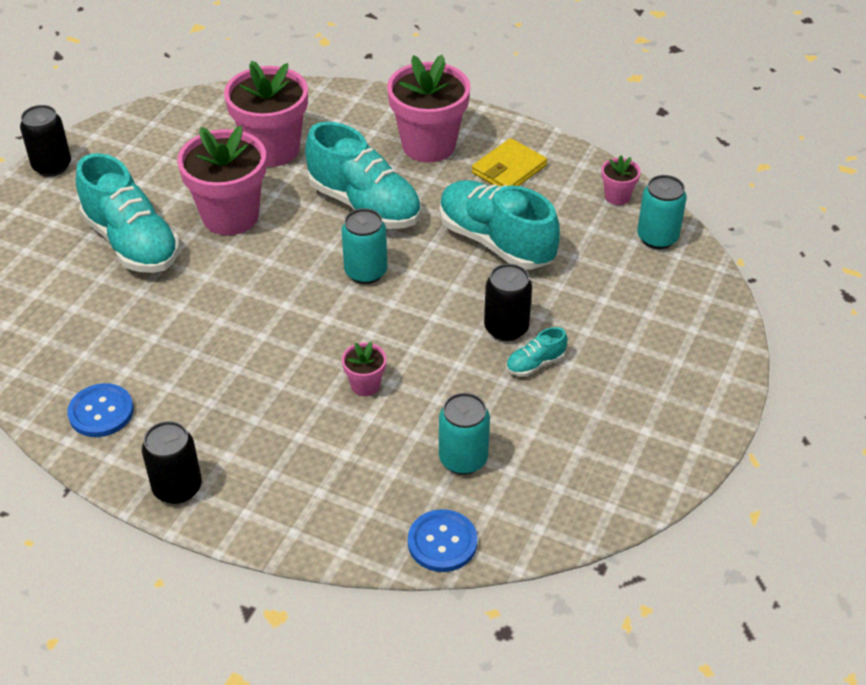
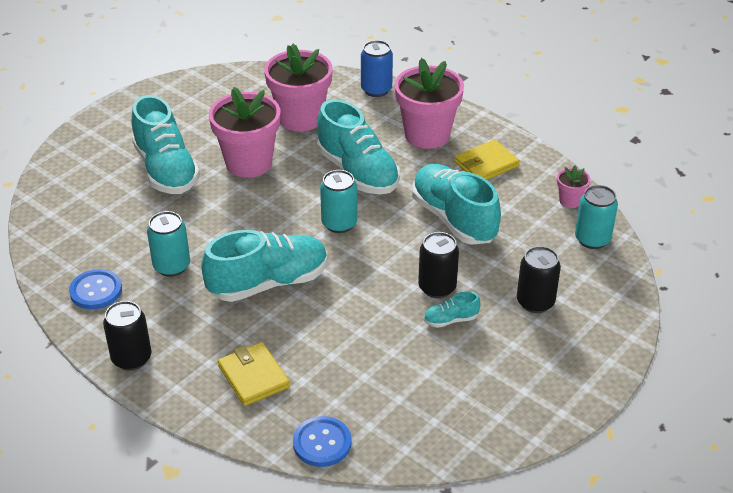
camera: 15 degrees right, 5 degrees down
black can [20,105,71,177] -> black can moved to [517,246,561,313]
pink flower pot [342,342,387,396] -> none
turquoise can [439,393,490,475] -> turquoise can moved to [147,211,190,277]
none -> turquoise shoe [201,230,327,302]
none -> yellow wallet [218,342,290,406]
none -> blue can [361,40,393,97]

